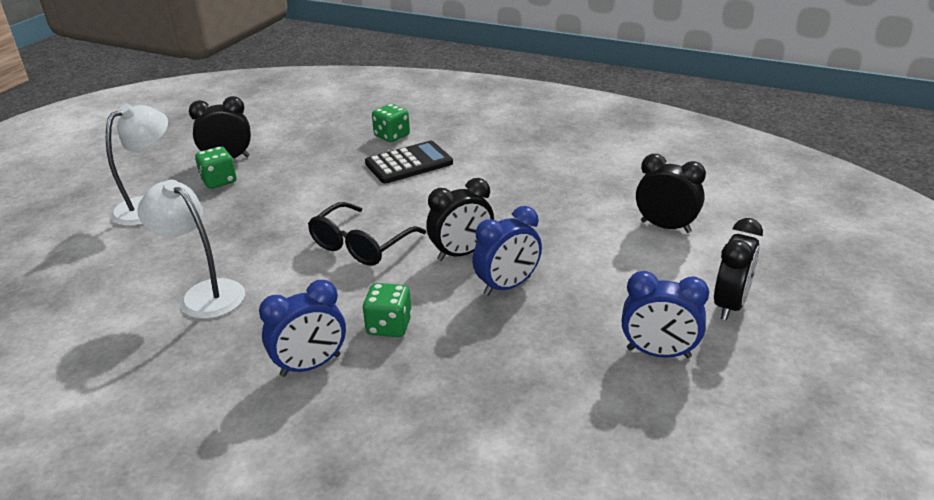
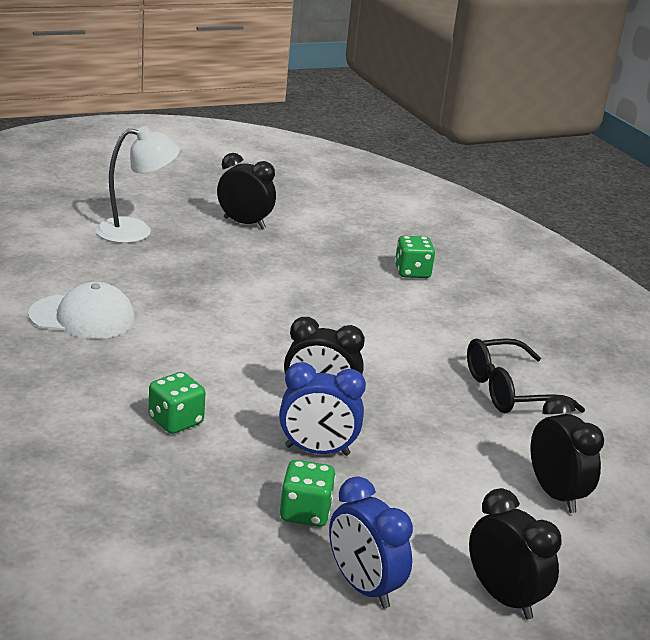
camera: 35 degrees right, 5 degrees down
white lamp [137,180,245,319] -> white cap [28,282,135,339]
green dice [195,146,236,189] -> green dice moved to [280,460,336,527]
blue clock [259,280,346,377] -> none
black glasses [308,202,426,266] -> black glasses moved to [467,338,585,413]
black calculator [365,141,453,183] -> none
black clock [714,218,763,320] -> black clock turned 105 degrees counterclockwise [469,488,562,619]

